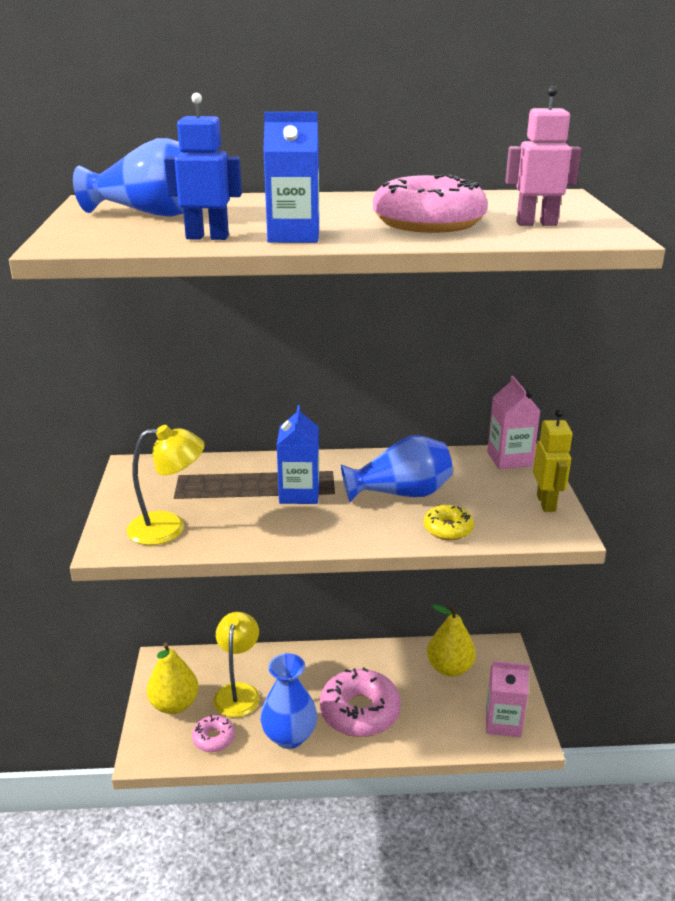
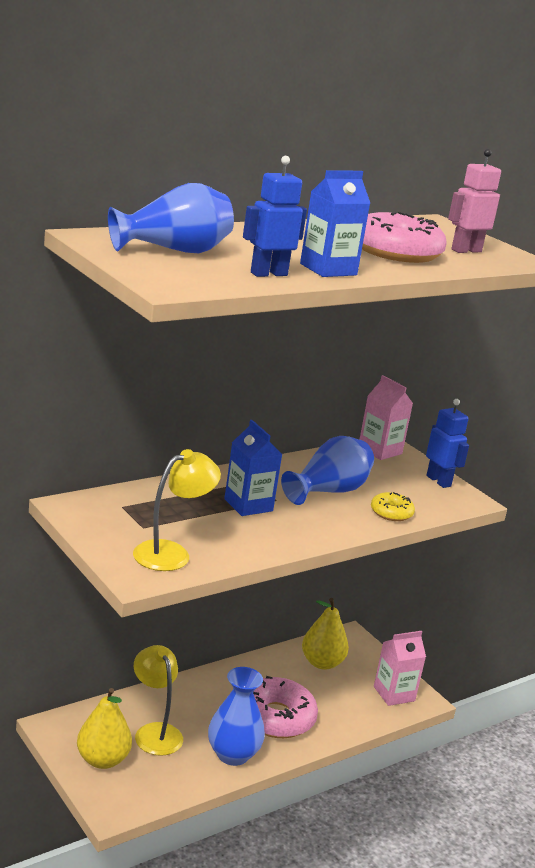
camera: 35 degrees left, 5 degrees down
pink donut [192,715,235,752] -> none
yellow robot [533,409,573,512] -> blue robot [426,399,469,488]

